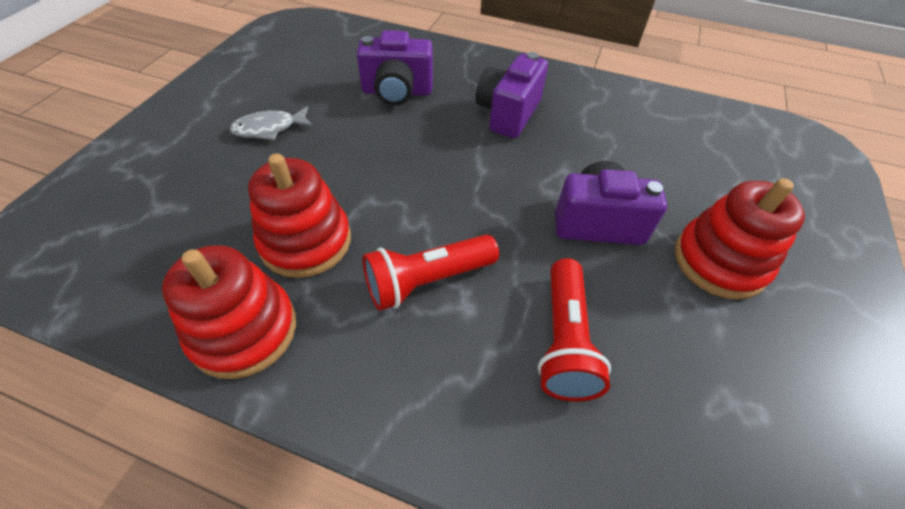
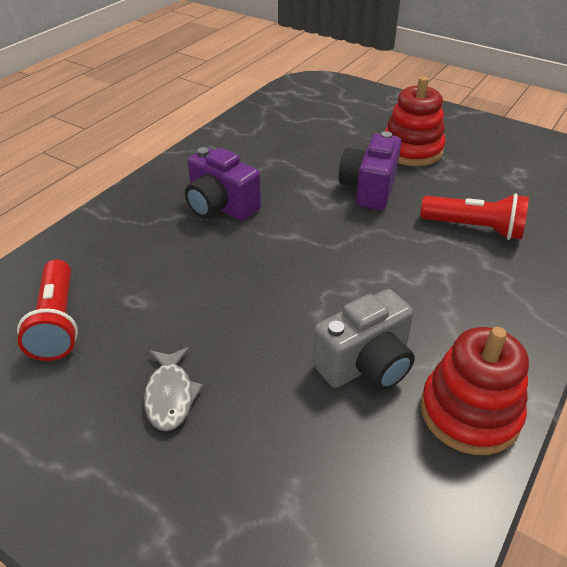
camera: 75 degrees left, 10 degrees down
red stacking toy [248,153,351,278] -> grey camera [313,289,415,391]
purple camera [357,30,433,106] -> none
red flashlight [362,234,499,311] -> red flashlight moved to [17,260,78,361]

